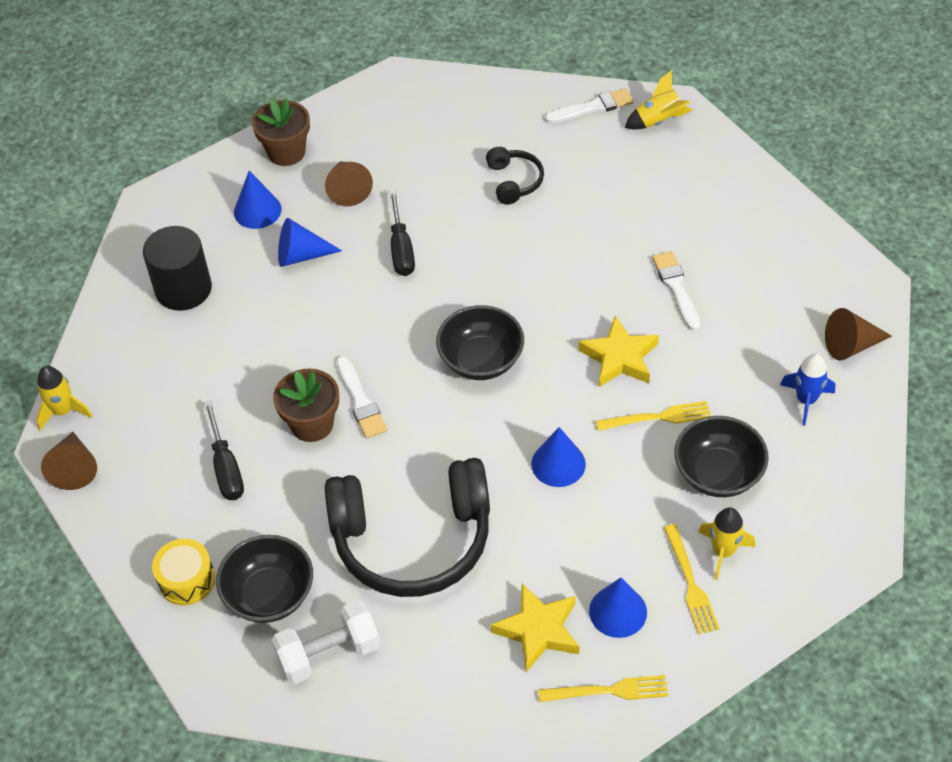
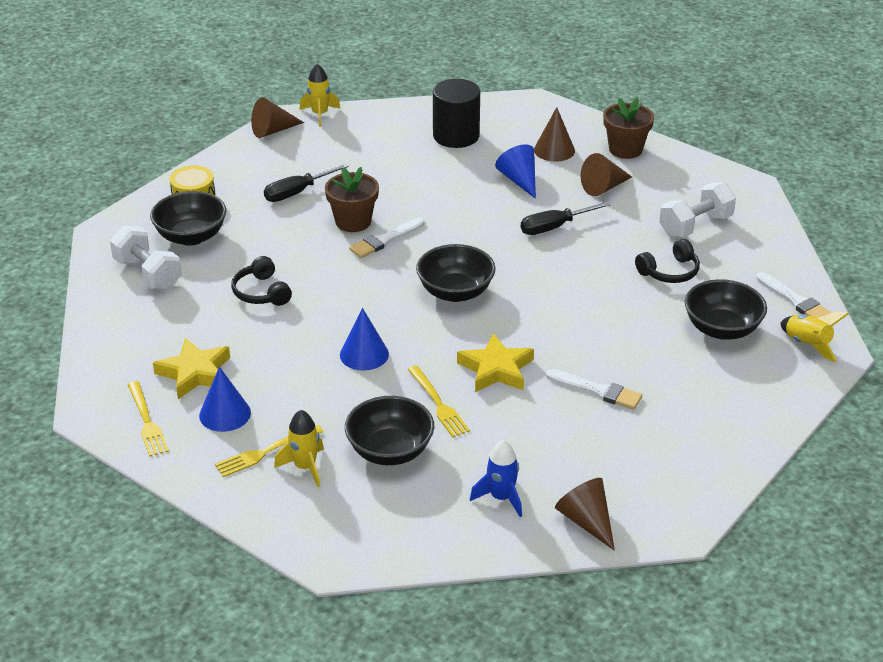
camera: 70 degrees right, 15 degrees down
blue cone [234,171,282,229] -> brown cone [534,107,575,162]
black headphones [325,458,490,597] -> black headphones [231,256,292,306], size x0.45
white brush [652,251,700,331] -> white brush turned 60 degrees clockwise [546,369,642,409]
none -> white dumbbell [659,182,736,238]
none -> black bowl [685,279,767,340]

